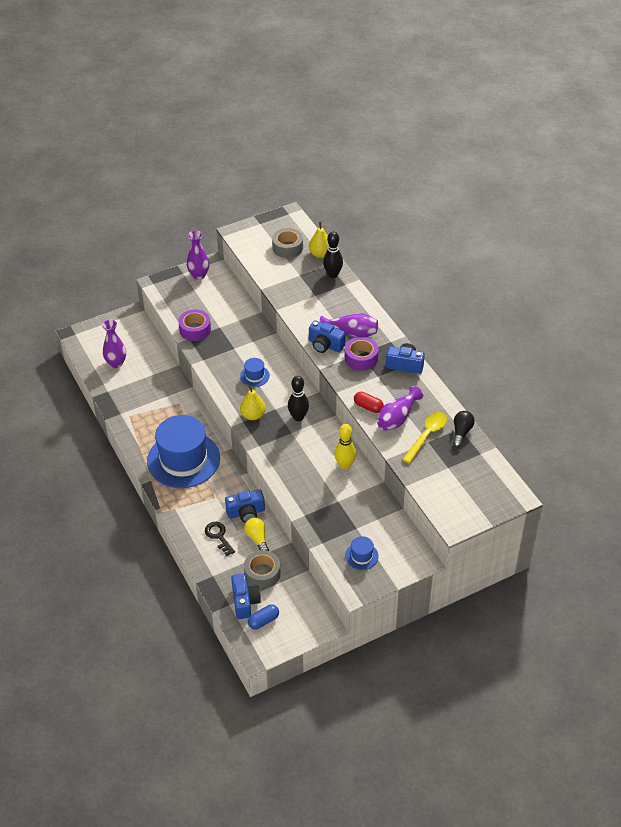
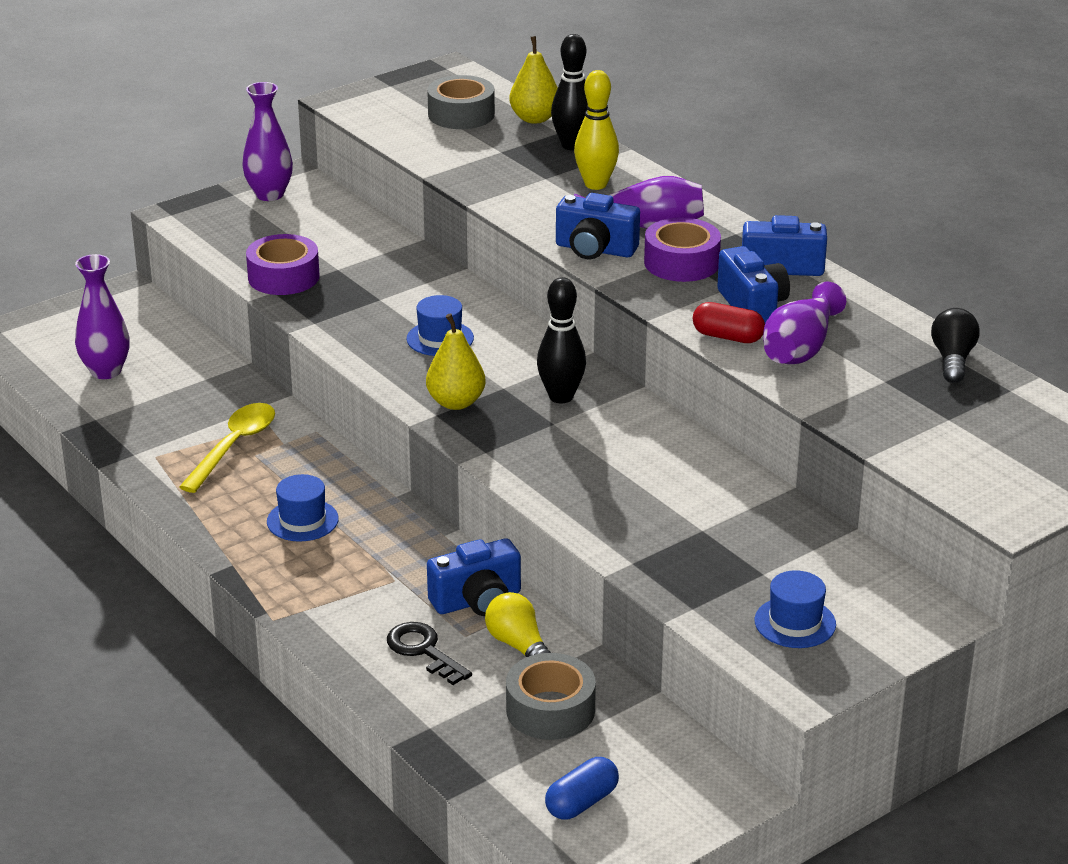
camera: 10 degrees left, 15 degrees down
blue hat [147,415,220,488] -> blue hat [267,474,339,542], size x0.41
blue camera [231,574,261,619] -> blue camera moved to [717,246,790,323]
yellow bowling pin [334,424,356,470] -> yellow bowling pin moved to [574,70,619,190]
yellow spoon [402,412,447,463] -> yellow spoon moved to [179,403,275,493]

